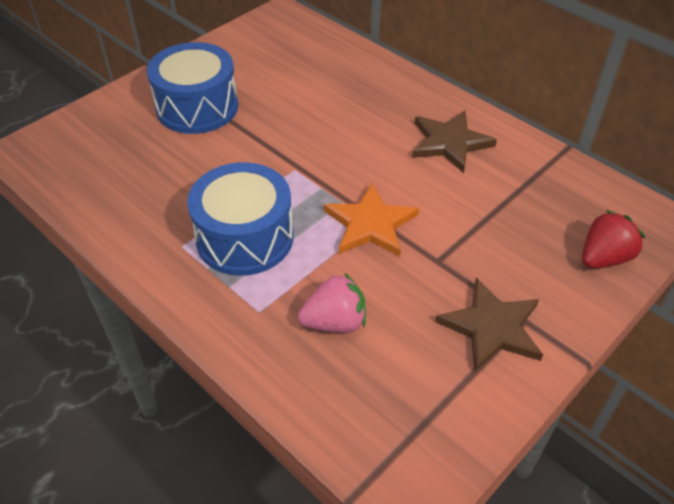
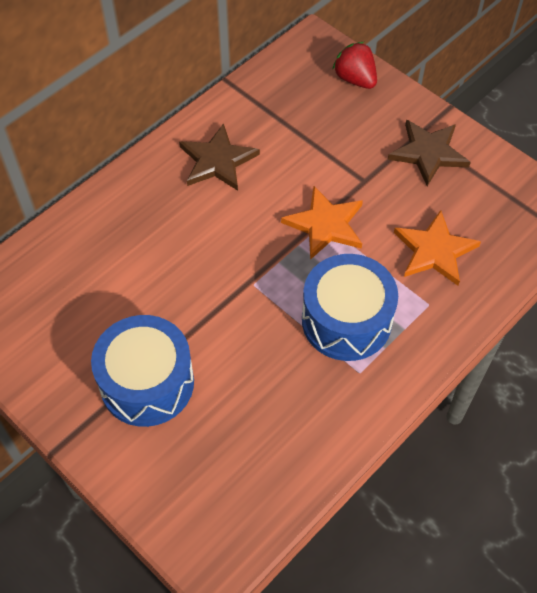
camera: 90 degrees left, 10 degrees up
pink strawberry [298,273,366,333] -> orange star [394,210,481,286]

